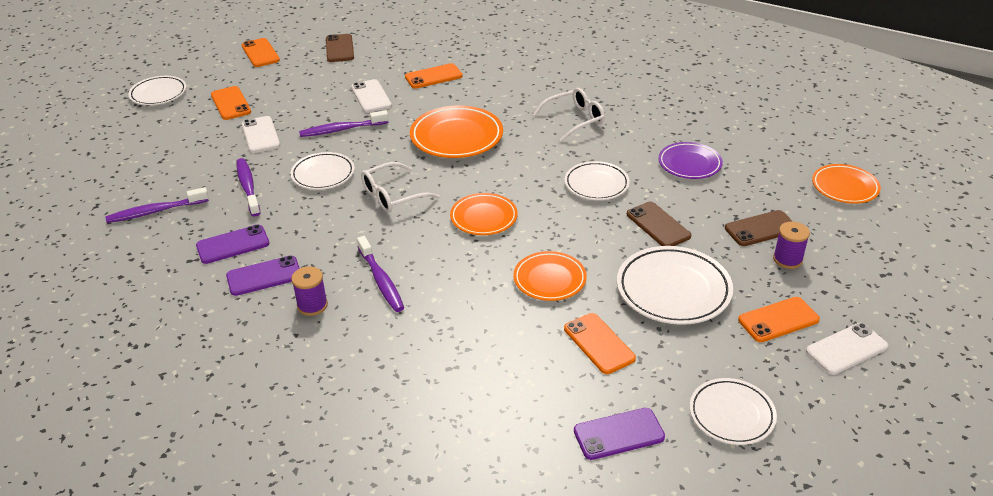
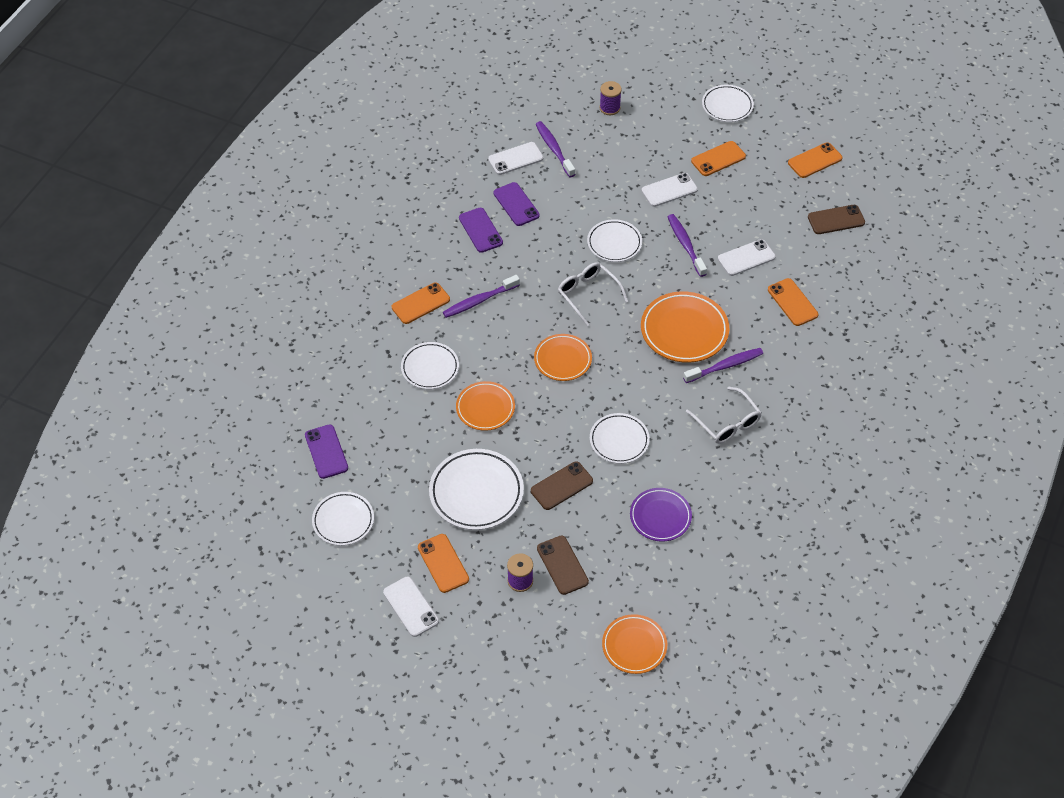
camera: 85 degrees right, 15 degrees up
purple toothbrush [236,158,260,216] -> purple toothbrush moved to [683,348,763,383]
purple spool [291,266,328,316] -> purple spool moved to [599,81,622,115]
orange phone [564,313,636,374] -> orange phone moved to [392,282,450,324]
none -> white plate [401,342,459,389]
none -> white phone [488,142,544,175]

